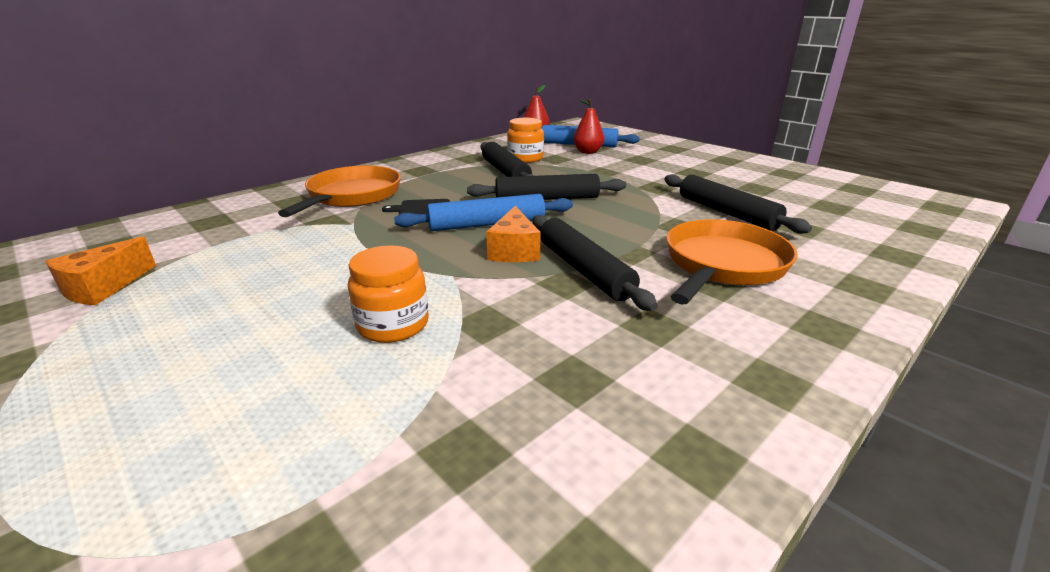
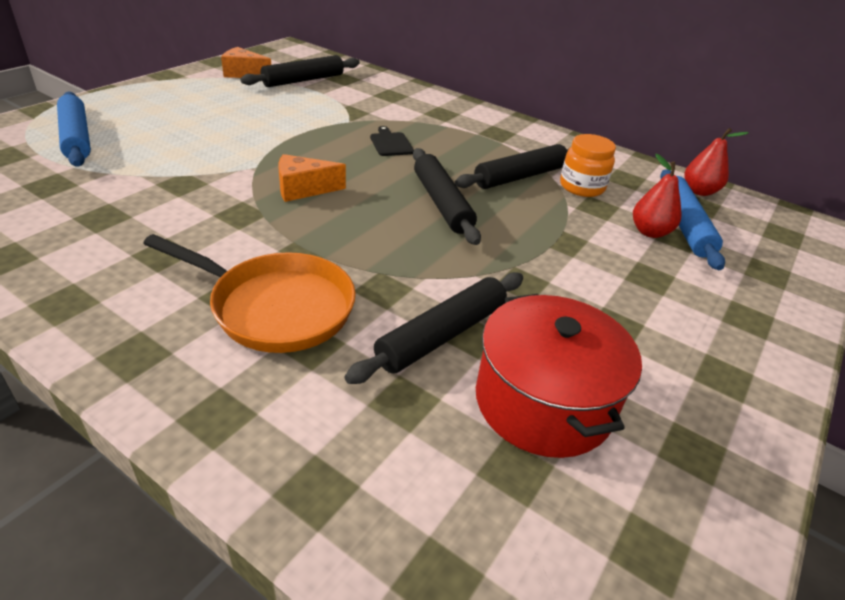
camera: 75 degrees right, 10 degrees up
orange pan [278,166,401,217] -> none
orange jar [348,245,428,343] -> none
blue rolling pin [394,194,573,231] -> blue rolling pin moved to [57,91,91,167]
black rolling pin [532,215,658,311] -> black rolling pin moved to [240,55,360,87]
none -> red pot [476,294,642,458]

